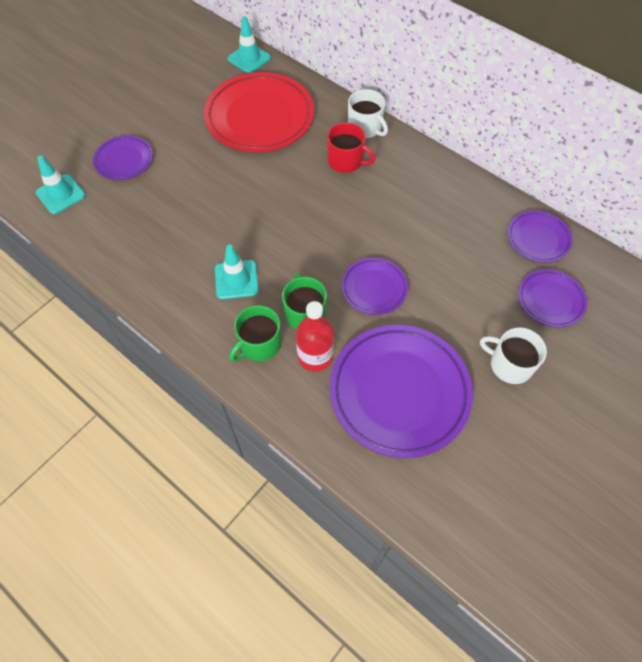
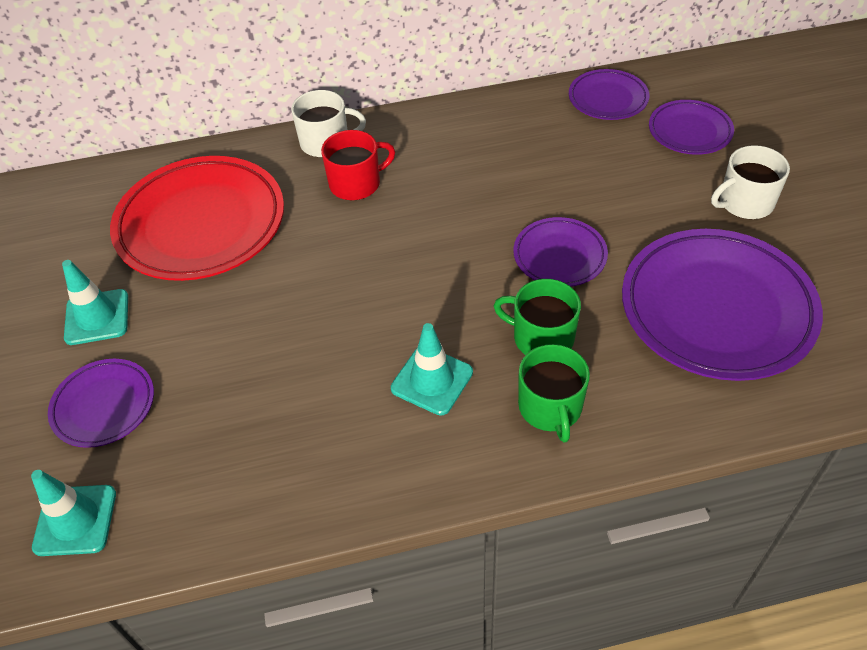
camera: 50 degrees left, 10 degrees down
turquoise traffic cone [228,16,271,73] -> turquoise traffic cone moved to [62,260,128,345]
red bottle [296,301,334,372] -> none

